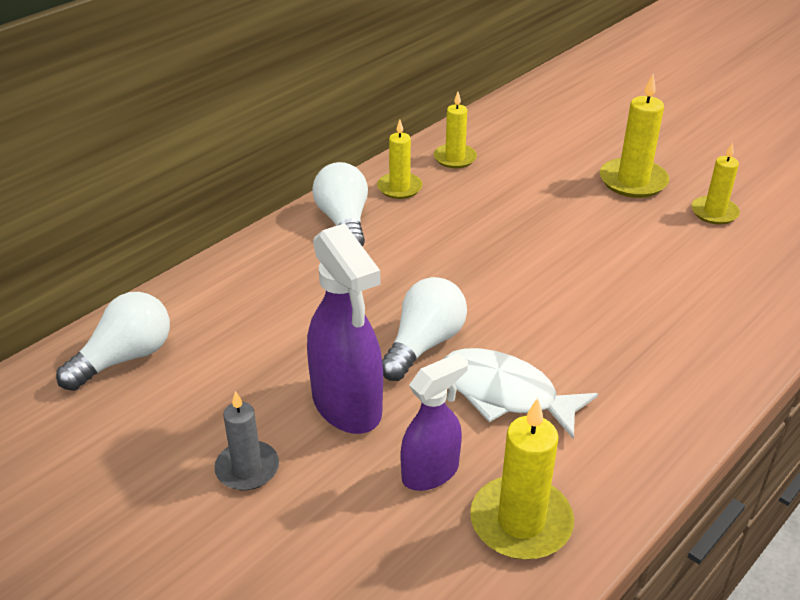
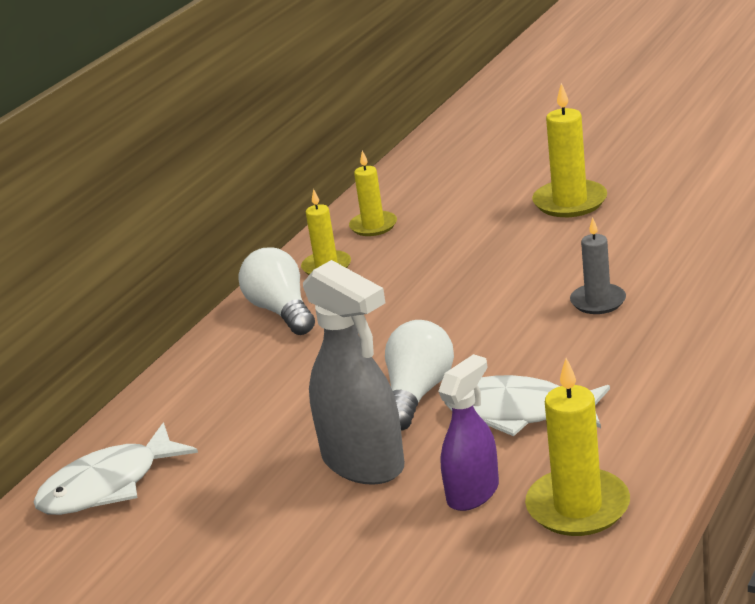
camera: 10 degrees left, 10 degrees down
white light bulb [56,292,170,391] -> white fish [34,423,198,515]
grey candle [214,391,279,490] -> grey candle moved to [570,217,626,314]
purple spray bottle [307,223,383,434] -> grey spray bottle [303,260,404,485]
yellow candle [691,142,740,225] -> none

